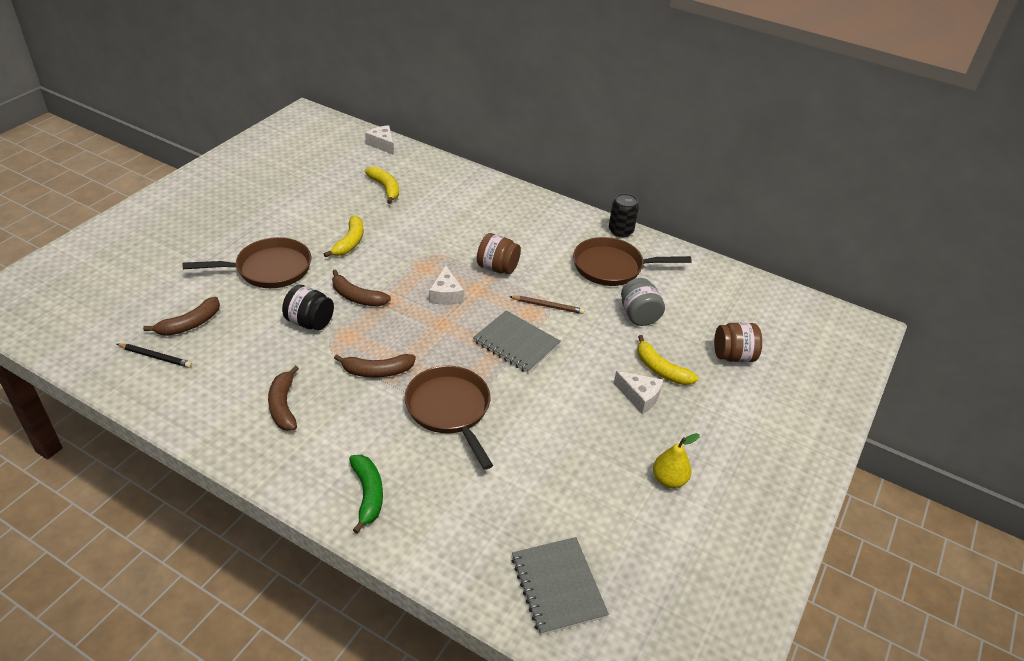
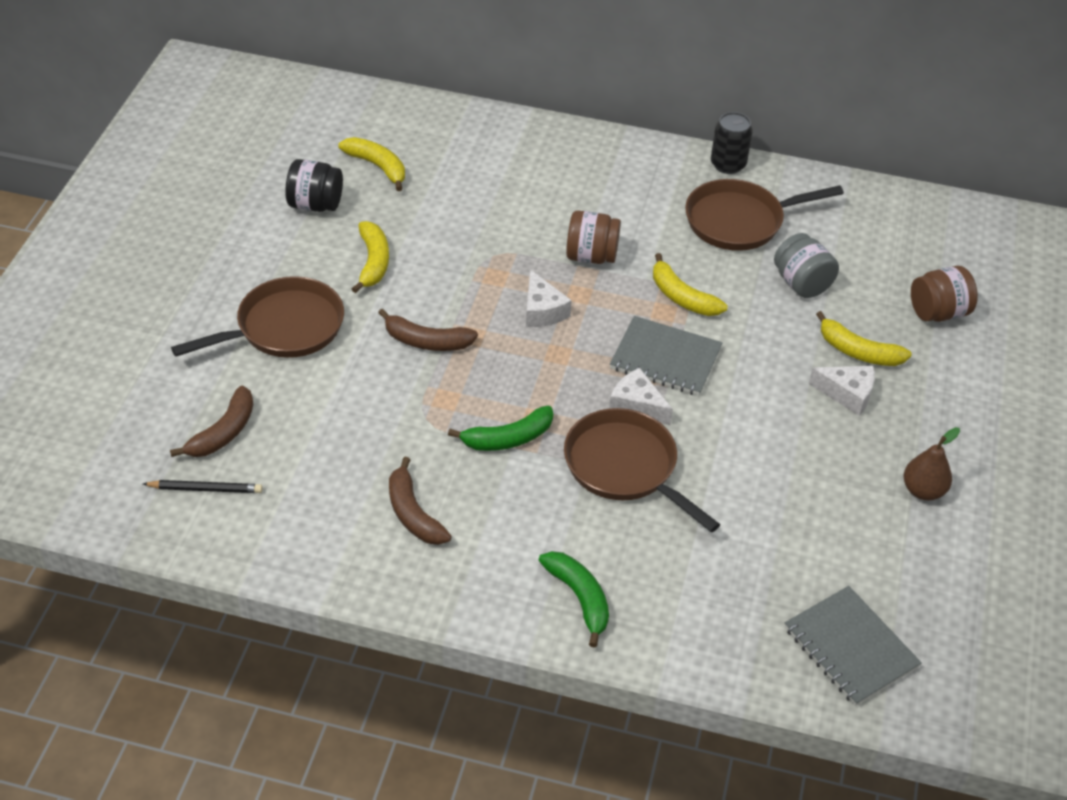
camera: 15 degrees left, 5 degrees up
black jar [282,285,334,330] -> black jar moved to [285,159,343,212]
brown banana [334,354,416,377] -> green banana [448,406,553,451]
white cheese [365,125,394,155] -> white cheese moved to [609,368,673,425]
brown pencil [509,296,585,314] -> yellow banana [653,253,727,316]
yellow pear [653,433,700,488] -> brown pear [904,427,960,500]

